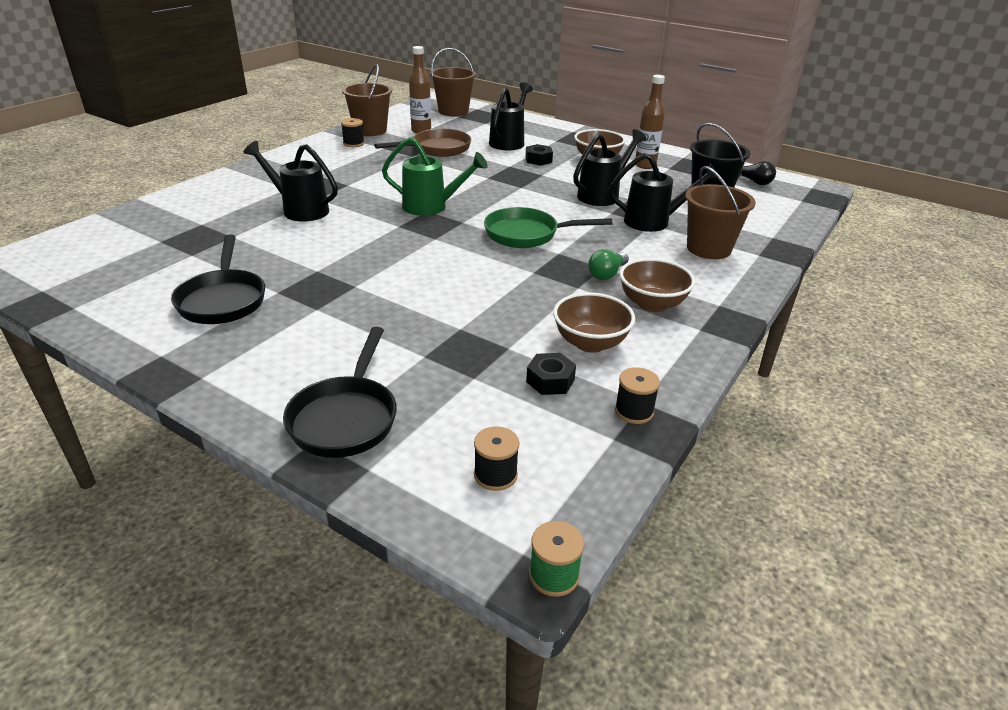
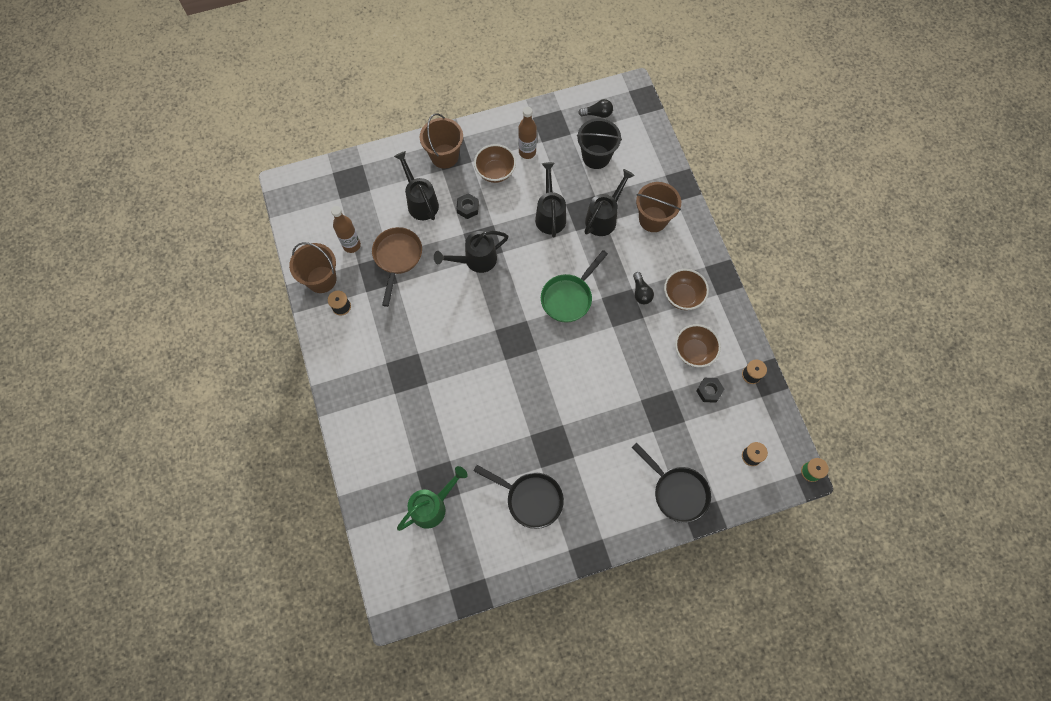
camera: 50 degrees left, 35 degrees up
black watering can [243,141,338,221] -> black watering can moved to [434,231,508,273]
green watering can [382,137,488,216] -> green watering can moved to [397,466,468,531]
brown bucket [430,48,476,116] -> brown bucket moved to [420,113,463,169]
green light bulb [588,249,629,280] -> black light bulb [633,272,654,304]

